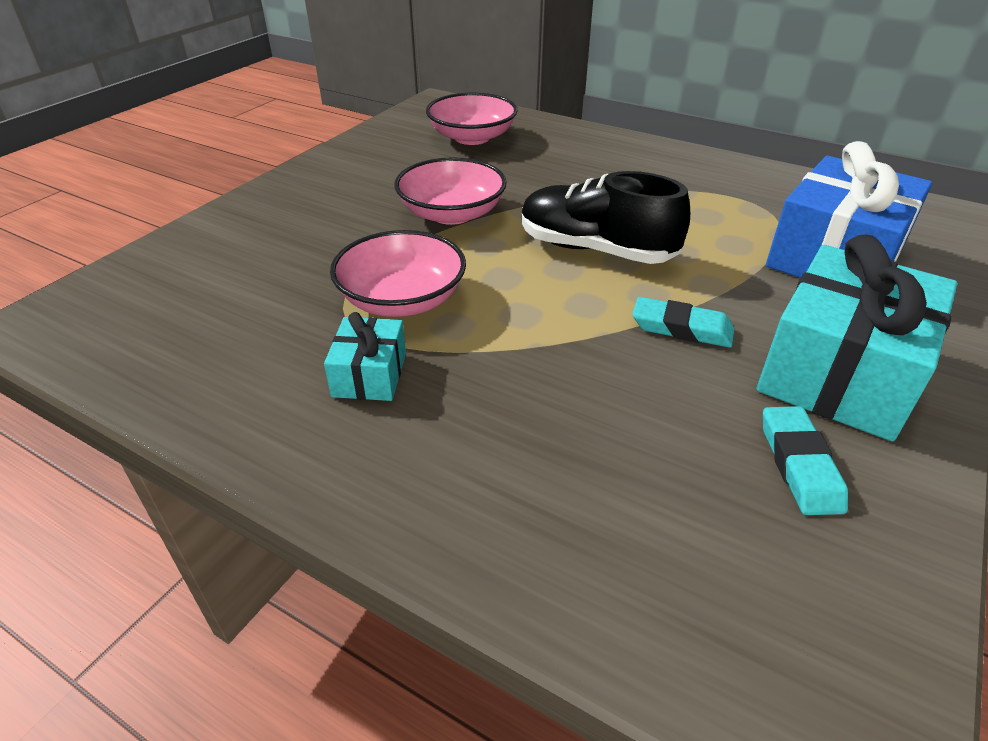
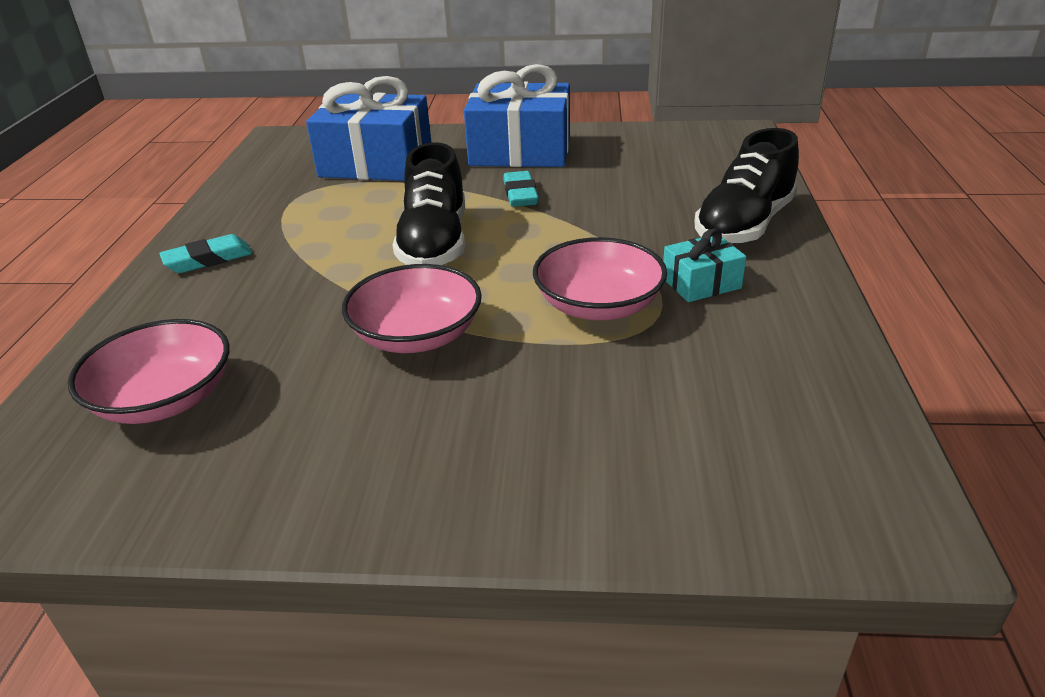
camera: 115 degrees left, 5 degrees down
turquoise gift [757,234,957,441] -> blue gift [464,64,570,167]
turquoise eraser [763,406,848,515] -> turquoise eraser moved to [159,234,252,273]
none -> black shoe [695,128,799,245]

